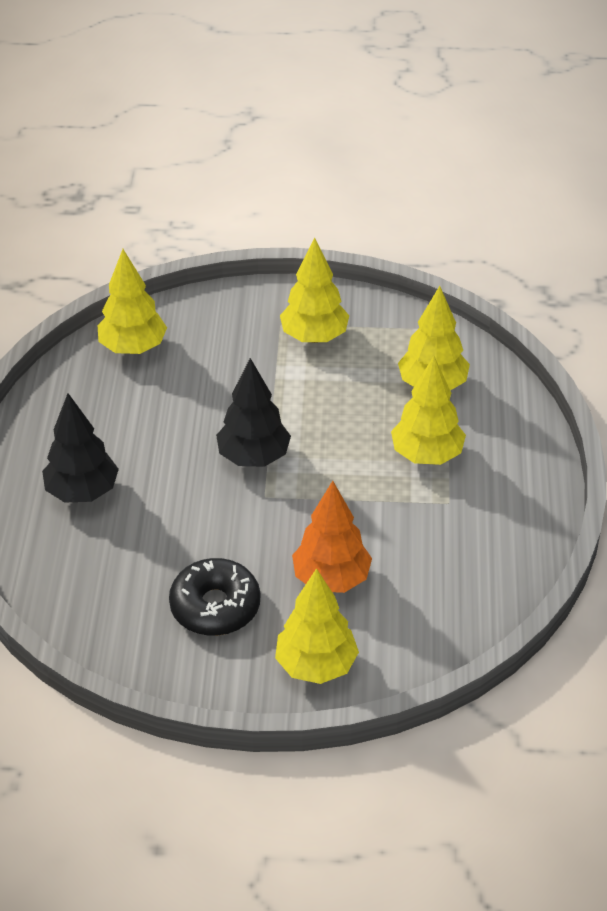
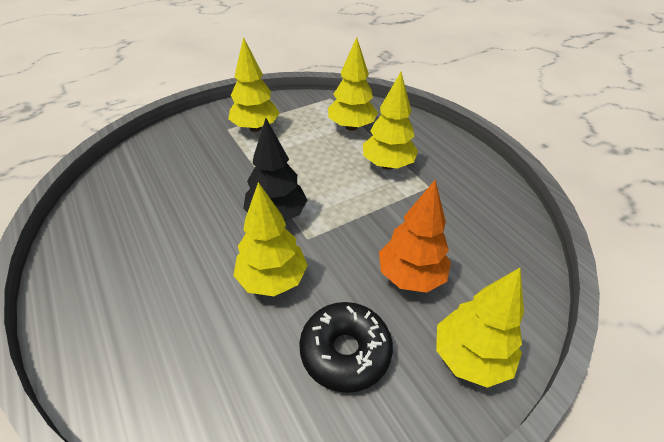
camera: 35 degrees left, 0 degrees up
black tree [42,393,119,502] -> none
yellow tree [97,249,167,354] -> yellow tree moved to [233,182,308,296]

